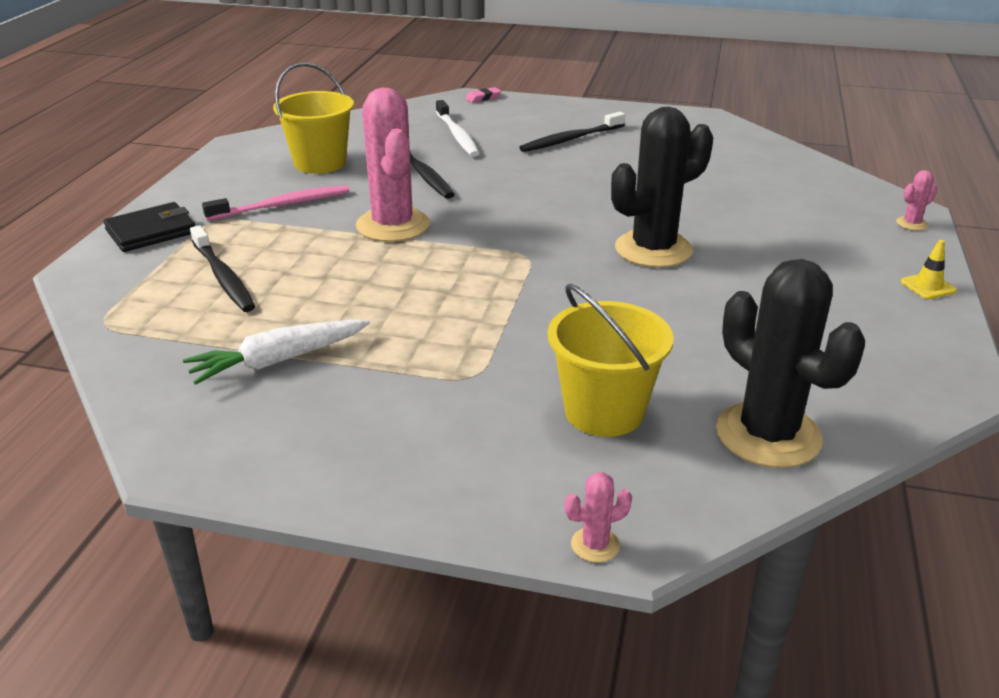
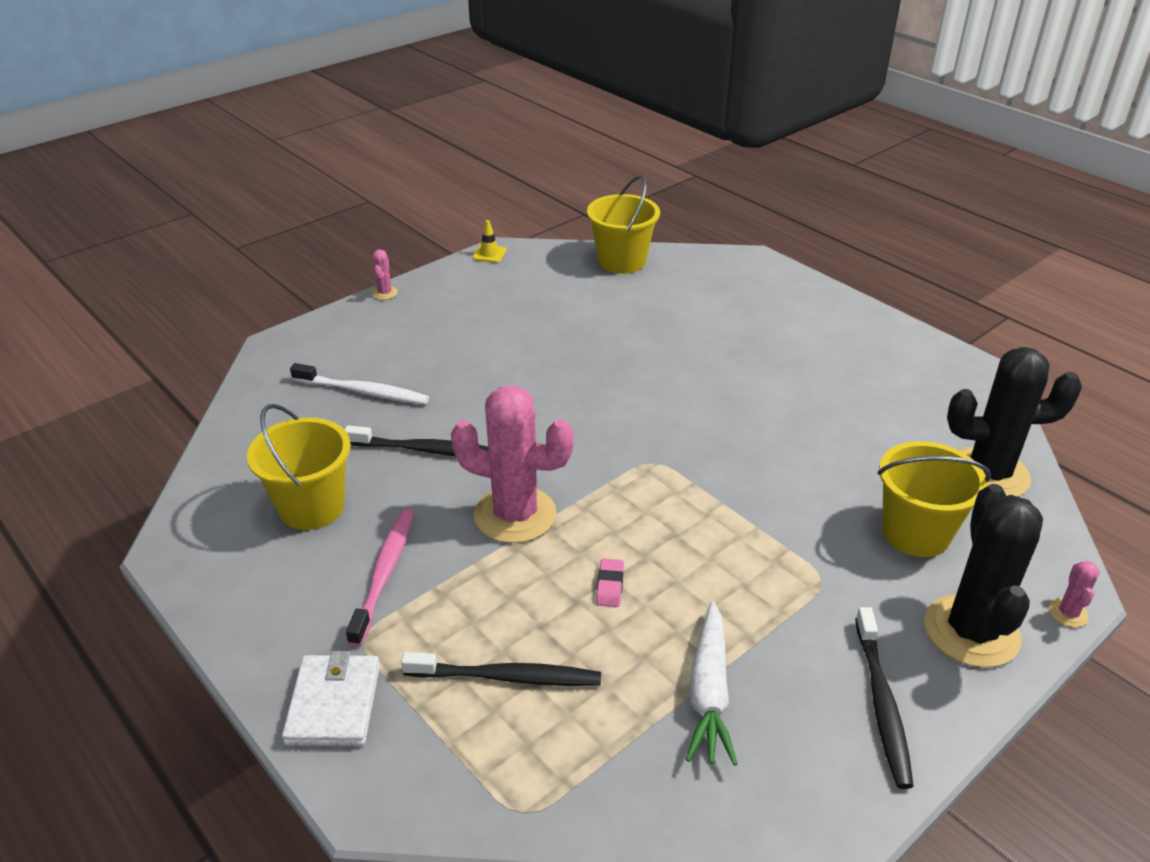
camera: 55 degrees left, 5 degrees up
black wallet [104,202,195,252] -> white wallet [282,651,380,746]
pink eraser [465,87,502,103] -> pink eraser moved to [596,559,624,607]
black toothbrush [519,112,625,152] -> black toothbrush moved to [855,607,914,789]
black cactus [611,107,713,267] -> black cactus moved to [924,484,1043,668]
pink cactus [896,170,937,230] -> pink cactus moved to [372,249,398,300]
yellow traffic cone [901,240,957,299] -> yellow traffic cone moved to [472,220,507,263]
none -> yellow bucket [587,175,660,274]

